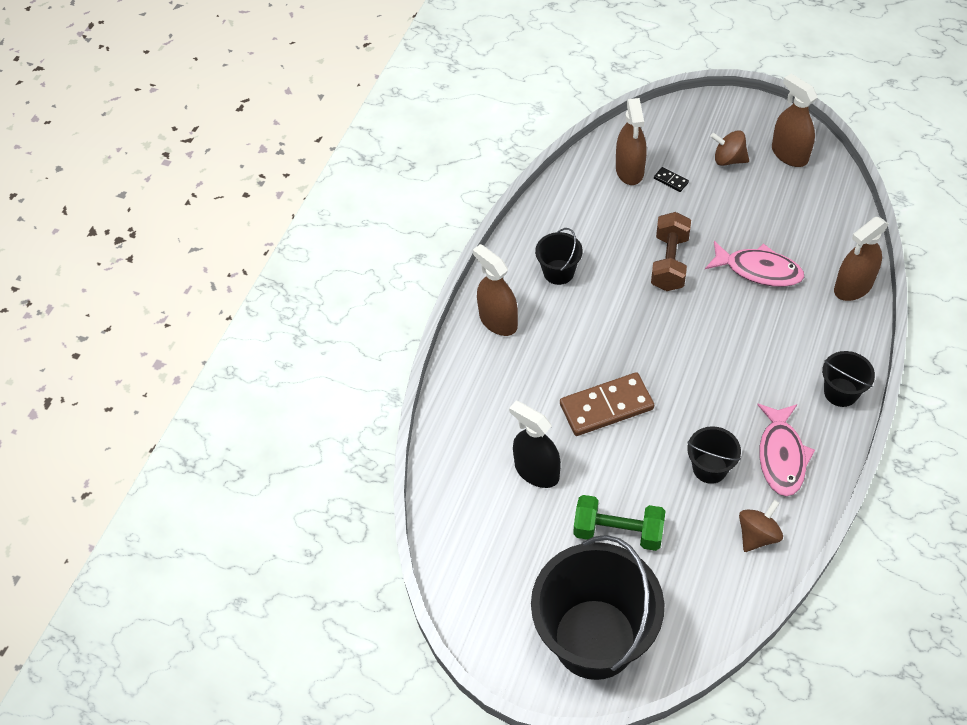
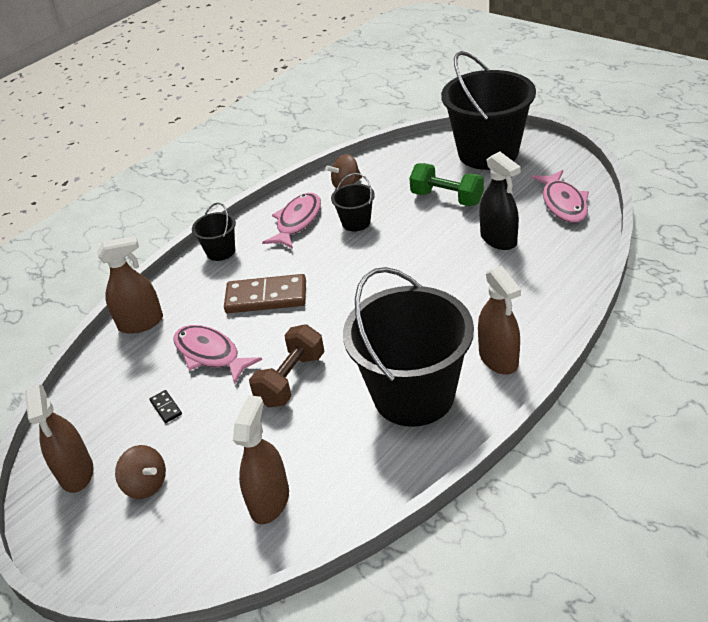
camera: 160 degrees left, 15 degrees down
black bucket [535,228,583,285] -> black bucket [343,267,474,427], size x2.24
brown domino [560,372,654,436] -> brown domino moved to [224,274,306,313]
black domino [654,167,689,192] -> black domino moved to [149,390,182,423]
none -> pink fish [531,170,589,223]

